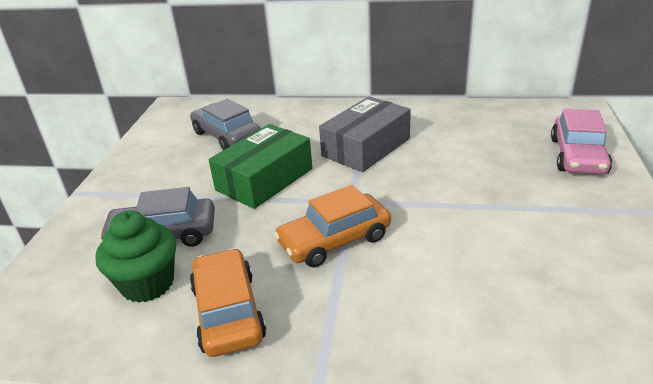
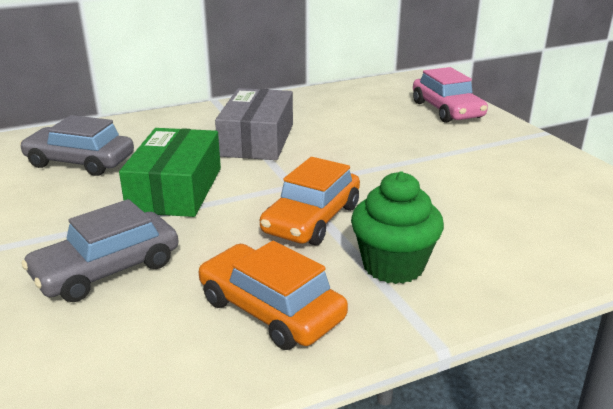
camera: 35 degrees left, 5 degrees down
green cupcake [95,210,176,303] -> green cupcake moved to [351,171,444,284]

